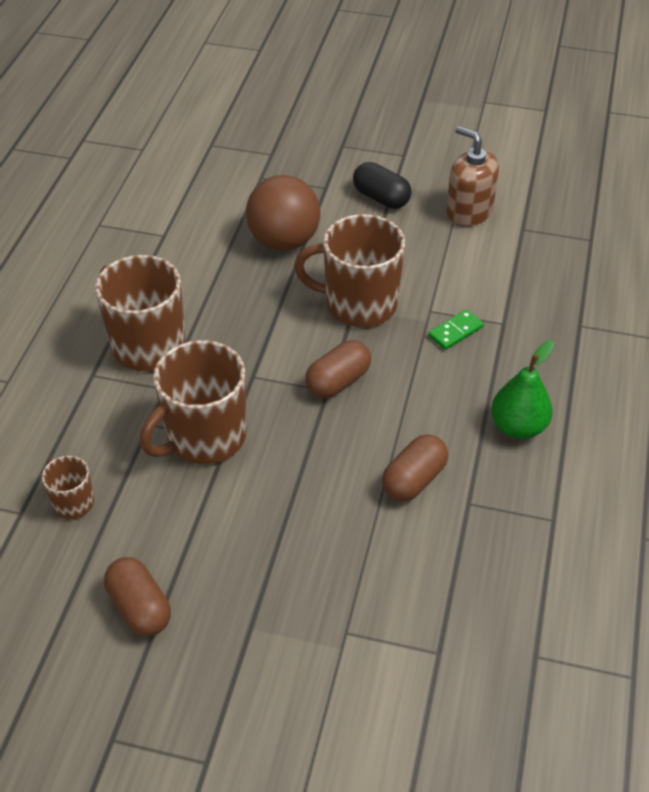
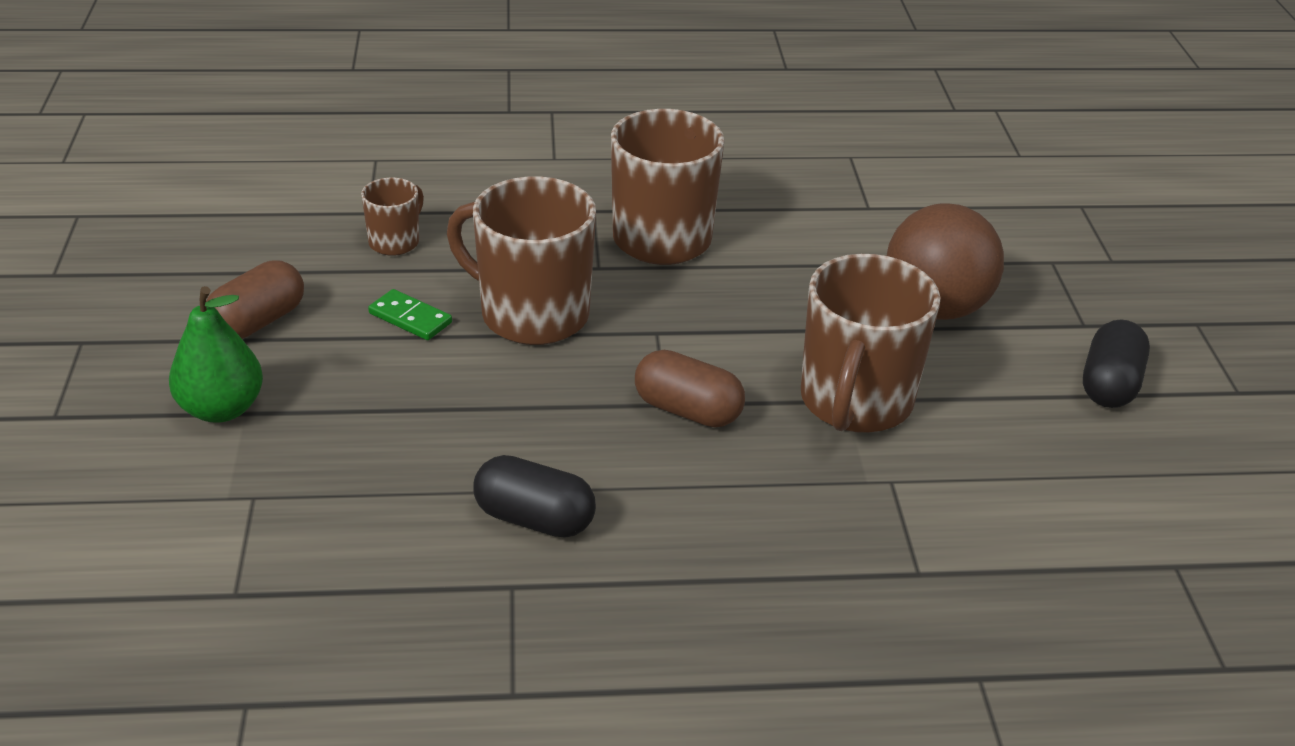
camera: 70 degrees right, 10 degrees down
brown mug [294,214,405,327] -> brown mug turned 150 degrees counterclockwise [801,254,941,433]
brown capsule [382,434,448,501] -> black capsule [473,455,596,538]
green domino [428,310,484,350] -> green domino moved to [368,289,452,340]
brown soap dispenser [446,126,499,226] -> none
green pear [491,340,554,439] -> green pear moved to [169,286,263,423]

